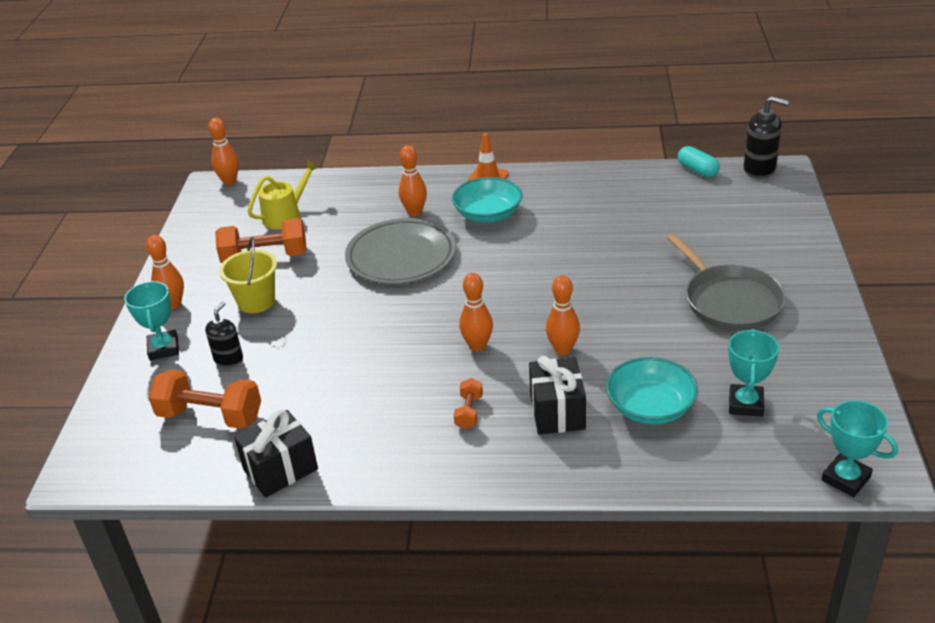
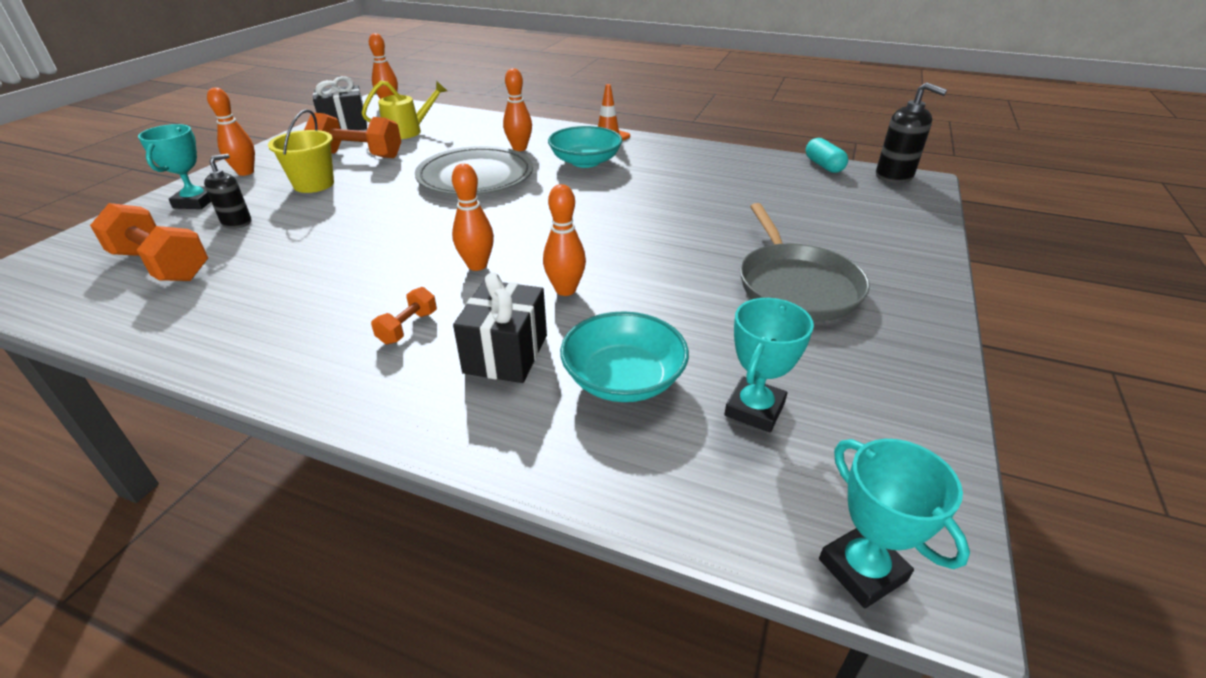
camera: 15 degrees right, 0 degrees up
black gift [234,410,318,498] -> black gift moved to [313,76,367,130]

